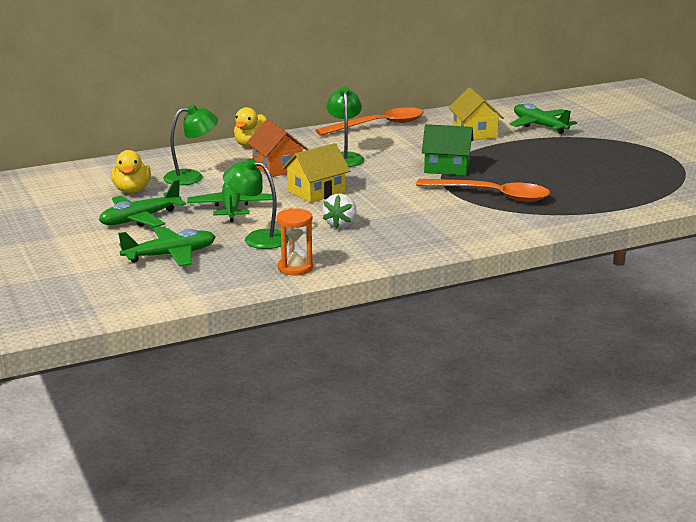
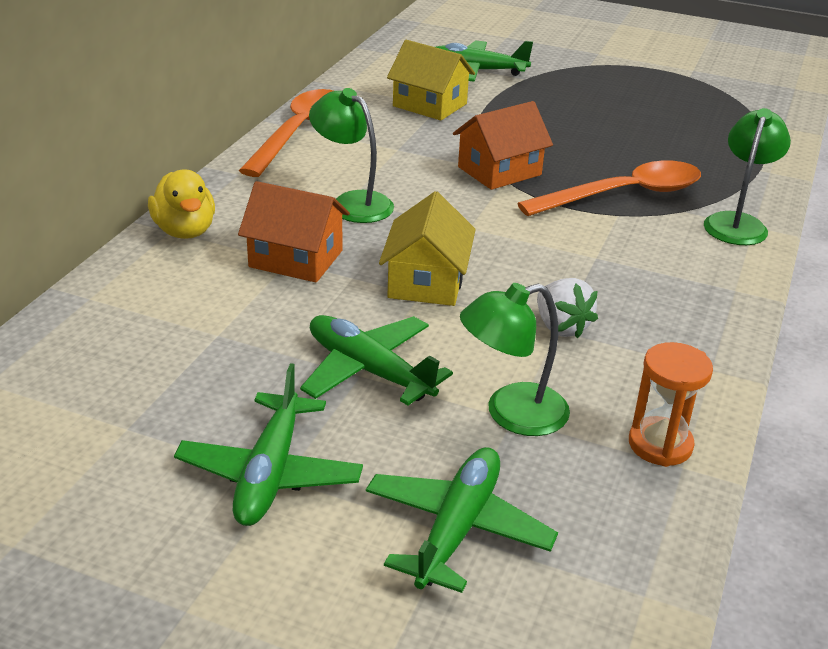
camera: 45 degrees left, 10 degrees up
yellow duck [111,150,151,193] -> none
green lamp [163,105,218,185] -> green lamp moved to [704,108,791,245]
green house [422,124,474,176] -> orange house [453,101,553,190]

